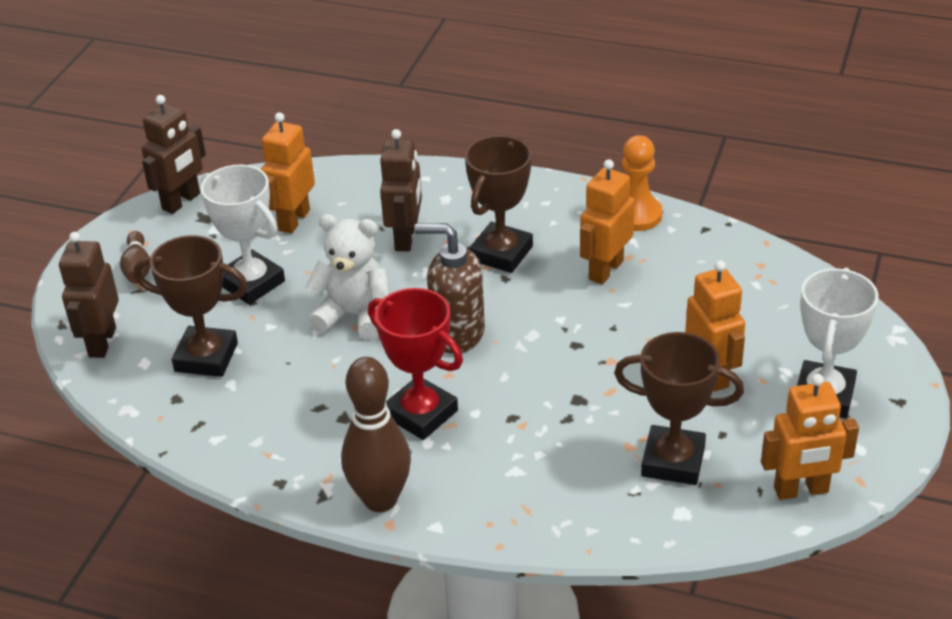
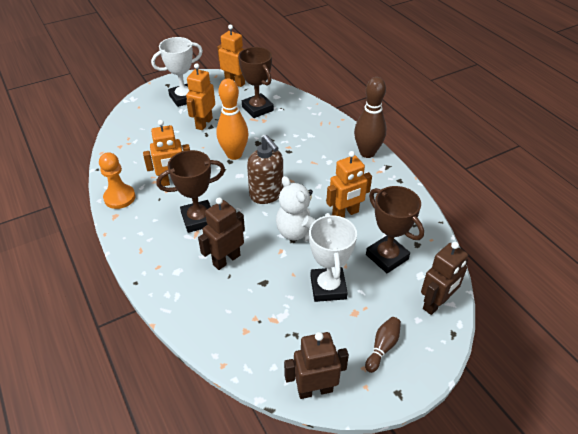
camera: 140 degrees left, 5 degrees up
orange robot [261,112,315,234] -> orange robot moved to [326,151,372,218]
red trophy [368,288,463,440] -> none
none -> orange bowling pin [216,79,249,160]

